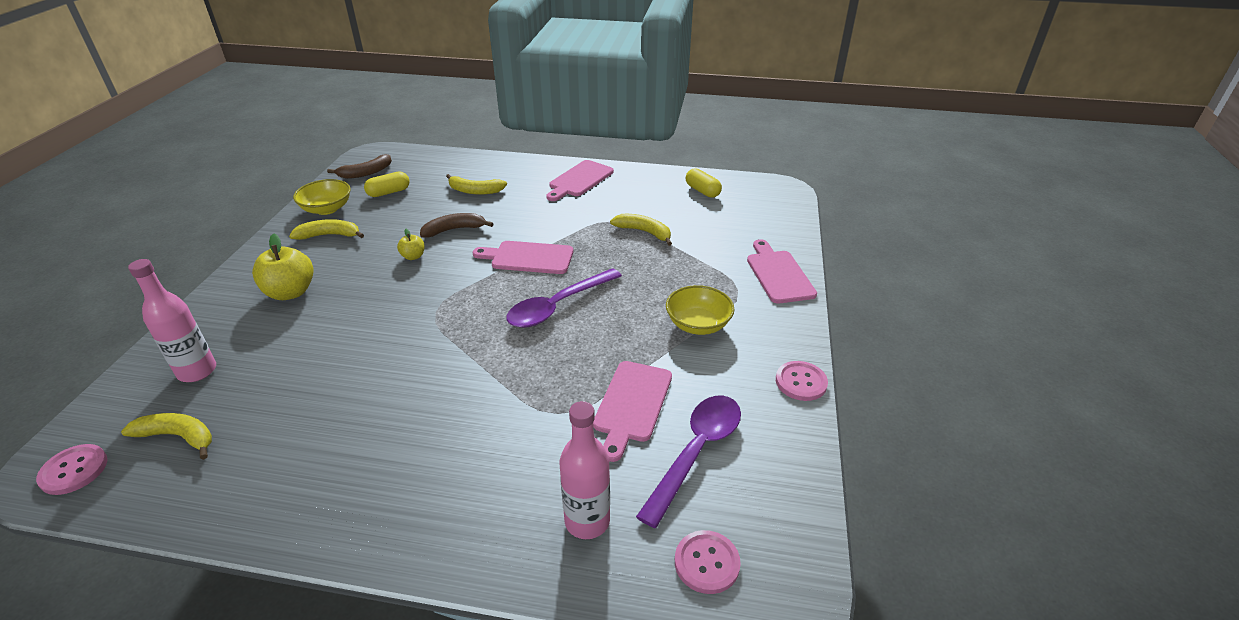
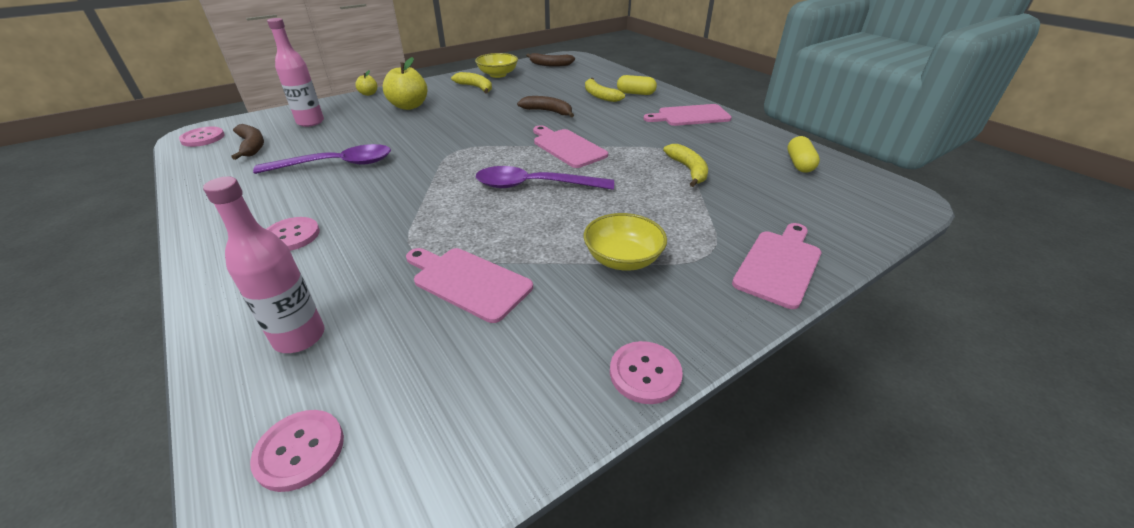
camera: 45 degrees right, 0 degrees up
yellow banana [121,413,212,460] -> brown banana [232,124,264,160]
yellow capsule [364,171,409,197] -> yellow capsule moved to [617,75,657,95]
yellow apple [397,229,425,260] -> yellow apple moved to [355,70,378,96]
pink cutting board [593,361,672,462] -> pink cutting board turned 60 degrees clockwise [406,248,533,323]
purple spoon [636,395,741,528] -> purple spoon moved to [253,144,391,174]
none -> pink button [267,217,320,251]

